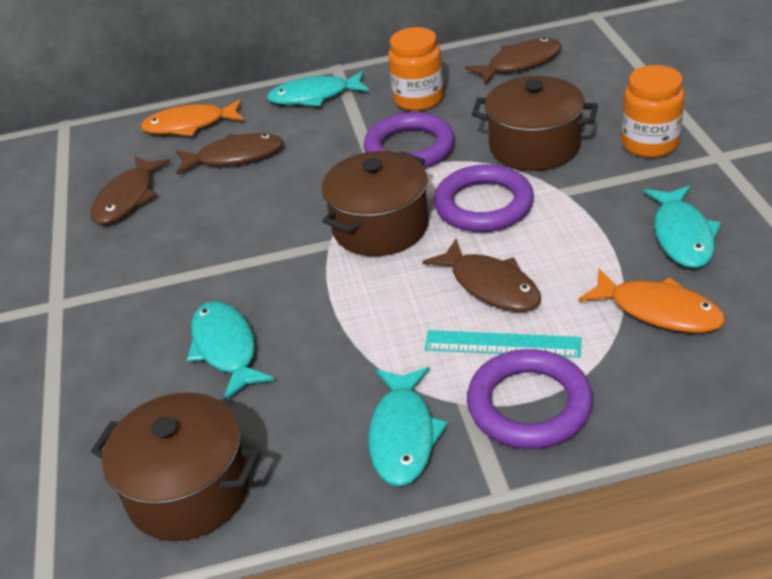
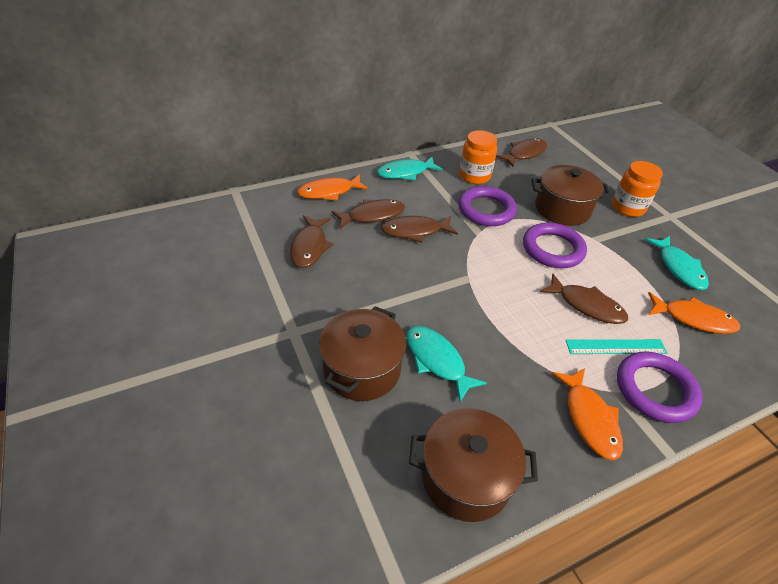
camera: 20 degrees left, 5 degrees up
brown pot [322,151,429,256] -> brown pot moved to [319,306,406,401]
turquoise fish [368,367,448,486] -> orange fish [551,368,623,460]
none -> brown fish [381,216,458,243]

